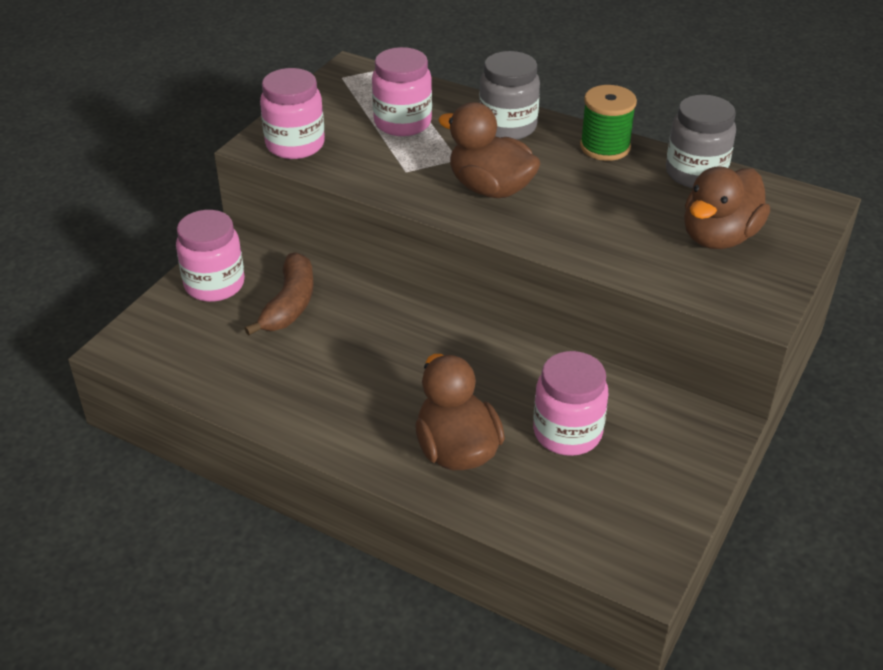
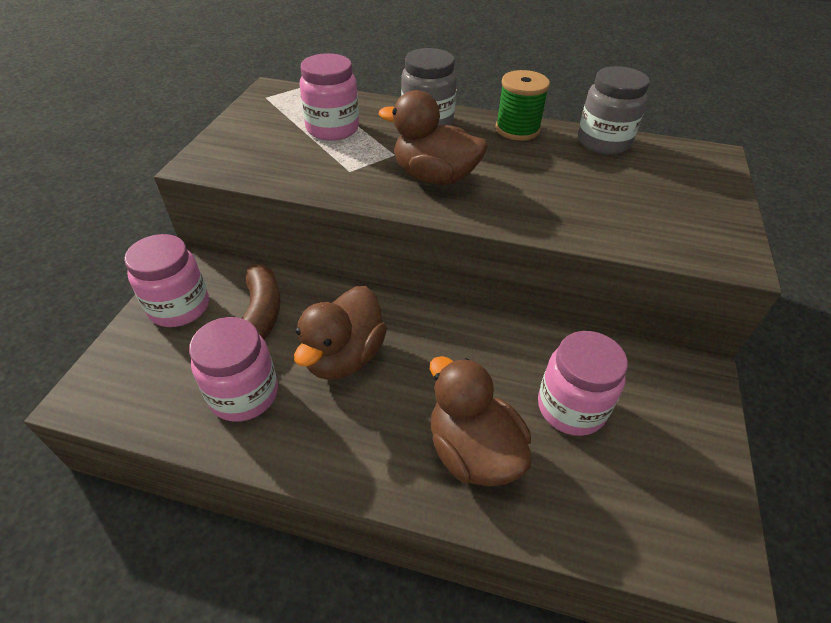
camera: 15 degrees left, 5 degrees up
pink jar [260,68,325,159] -> pink jar moved to [189,317,278,422]
brown duck [684,166,770,249] -> brown duck moved to [294,286,387,380]

